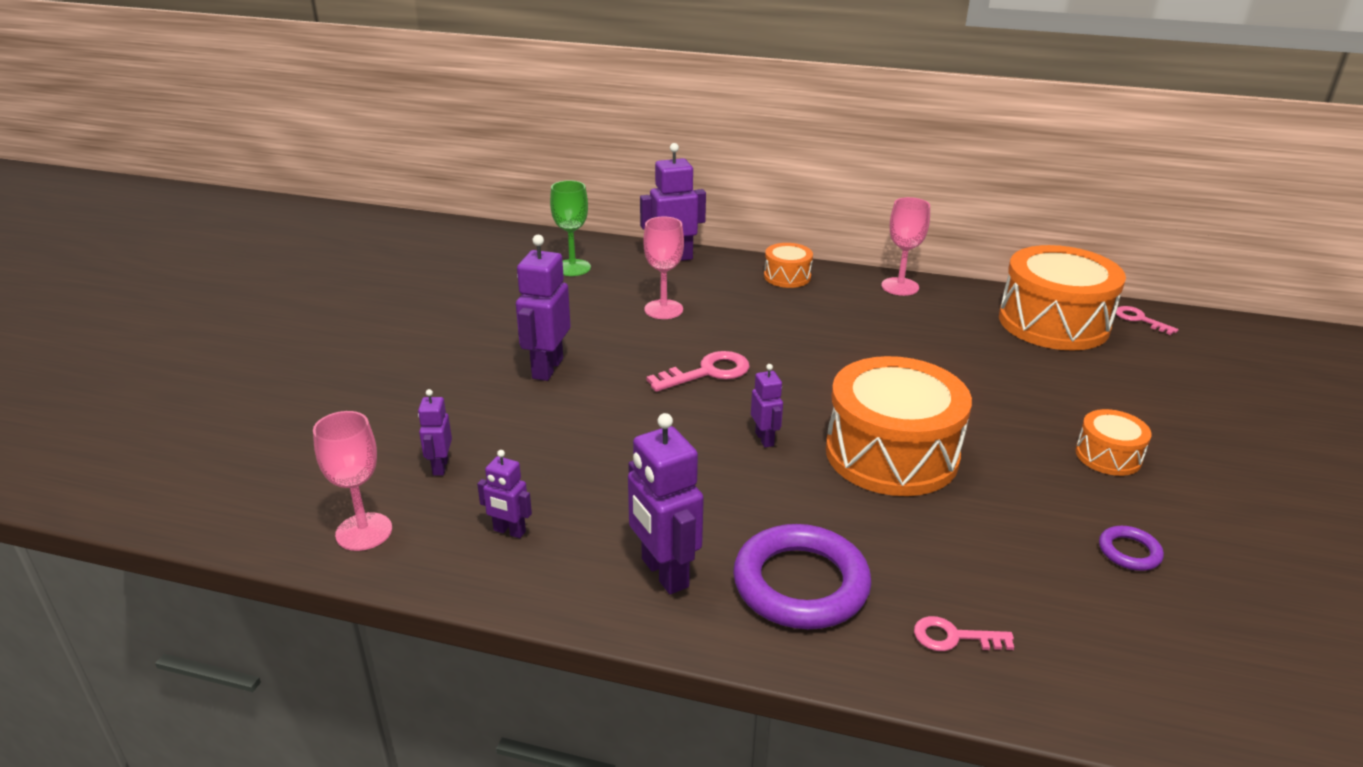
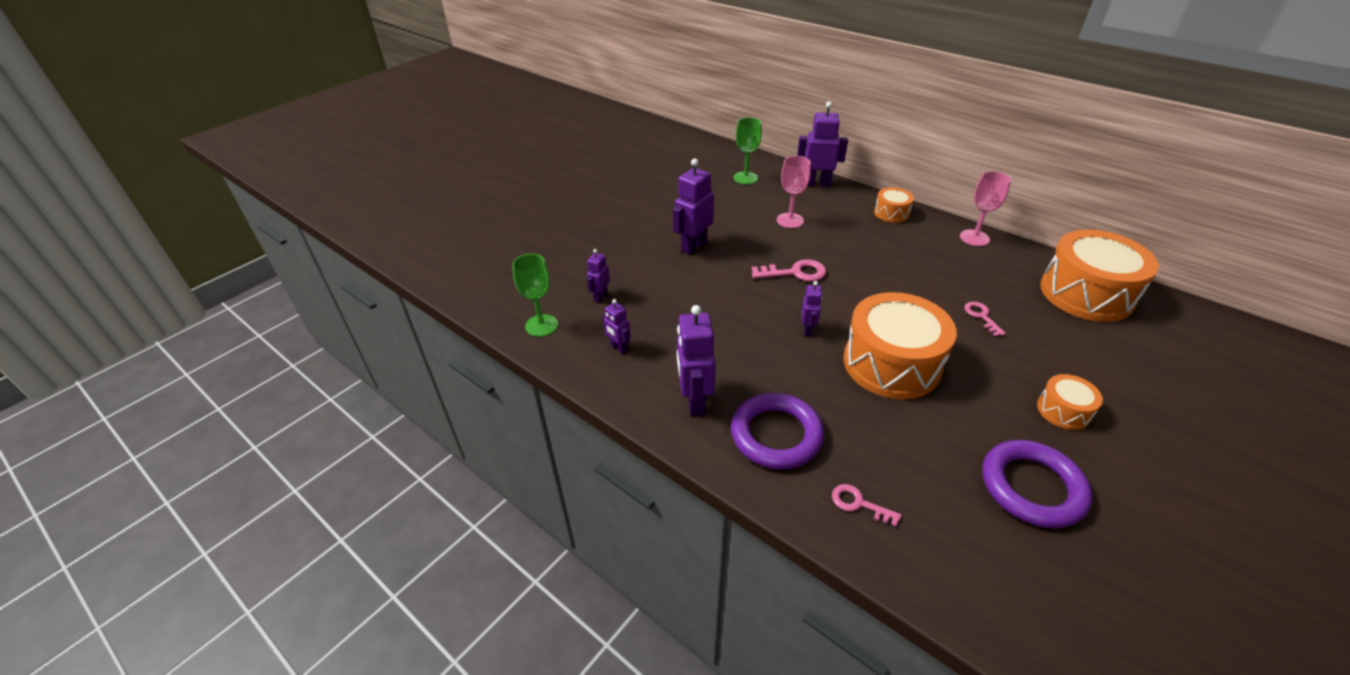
camera: 25 degrees right, 10 degrees up
pink goblet [313,411,392,551] -> green goblet [512,254,558,337]
purple ring [1099,526,1164,571] -> purple ring [982,440,1092,528], size x2.16
pink key [1116,306,1179,335] -> pink key moved to [964,302,1006,337]

